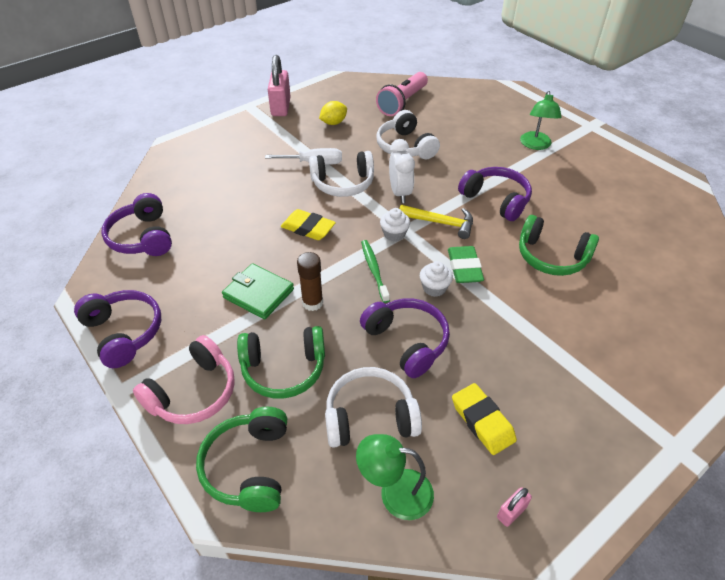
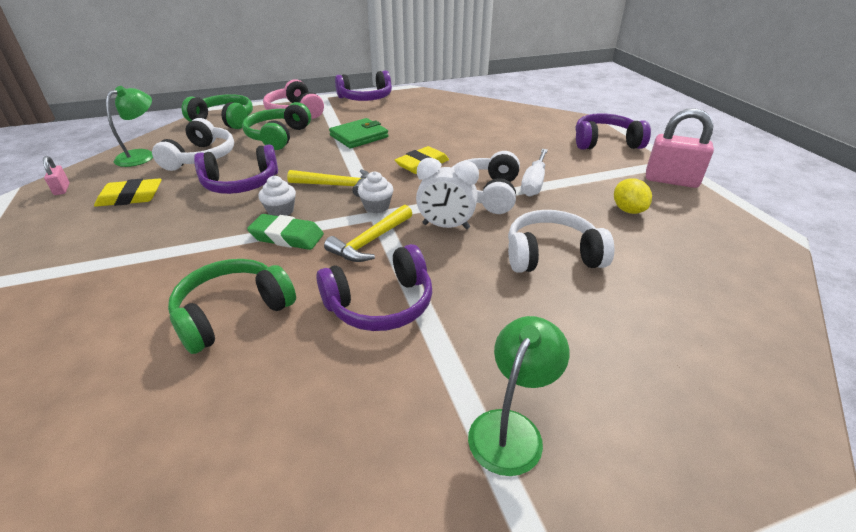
camera: 110 degrees right, 10 degrees down
purple headphones [101,193,172,256] -> purple headphones moved to [575,113,651,149]
brown glue stick [297,252,323,311] -> none
green toothbrush [361,240,390,303] -> yellow hammer [287,169,369,197]
pink flashlight [376,72,428,116] -> none
green lamp [520,91,562,150] -> green lamp turned 90 degrees clockwise [468,316,569,476]

